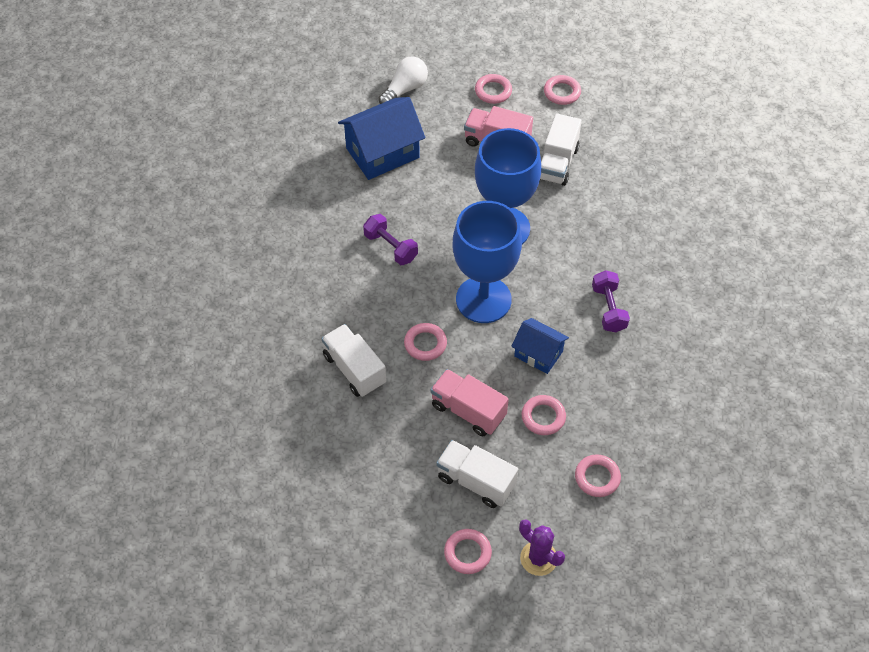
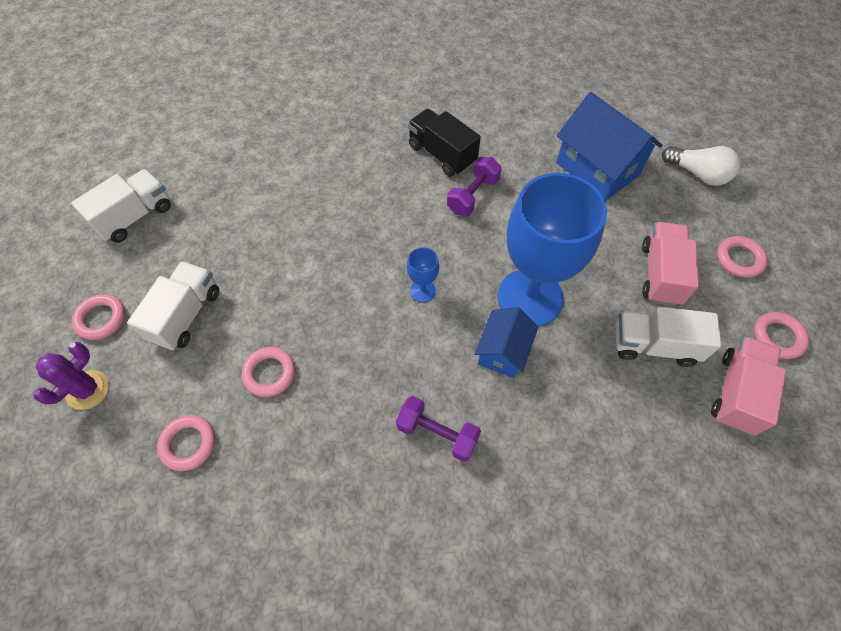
camera: 80 degrees right, 5 degrees up
white truck [322,324,386,397] -> white truck moved to [71,169,171,243]
pink ring [404,323,447,361] -> none
pink truck [430,369,509,436] -> pink truck moved to [711,336,786,436]
blue goblet [453,201,522,323] -> blue goblet [407,247,439,303], size x0.40
blue house [511,318,569,374] -> blue house moved to [474,307,539,378]
purple dumbbell [592,270,630,332] -> purple dumbbell turned 45 degrees clockwise [396,396,481,462]
none -> black truck [408,109,481,177]

